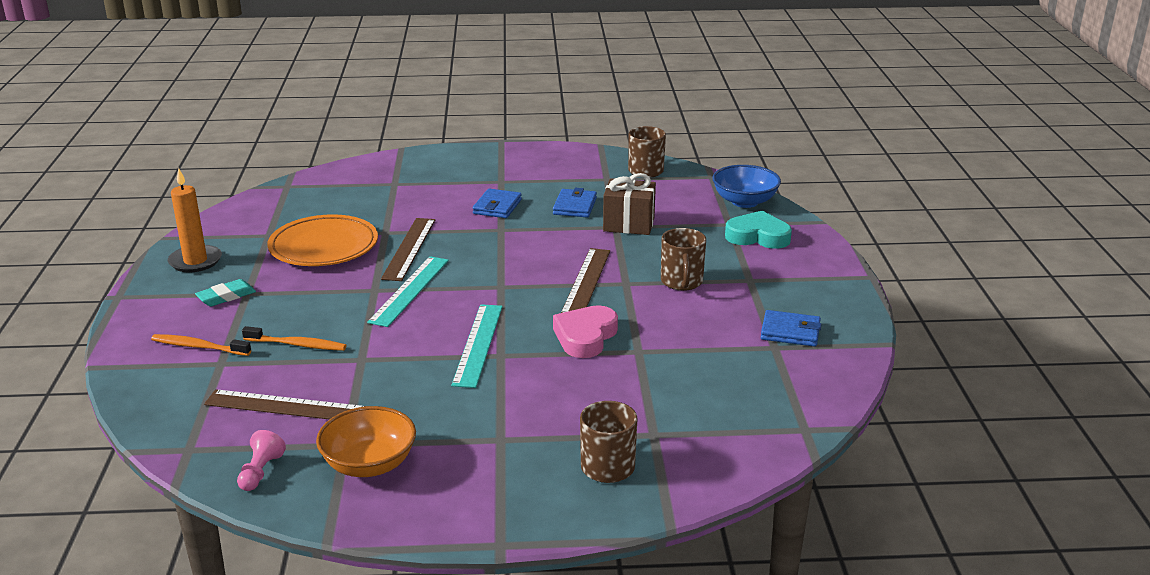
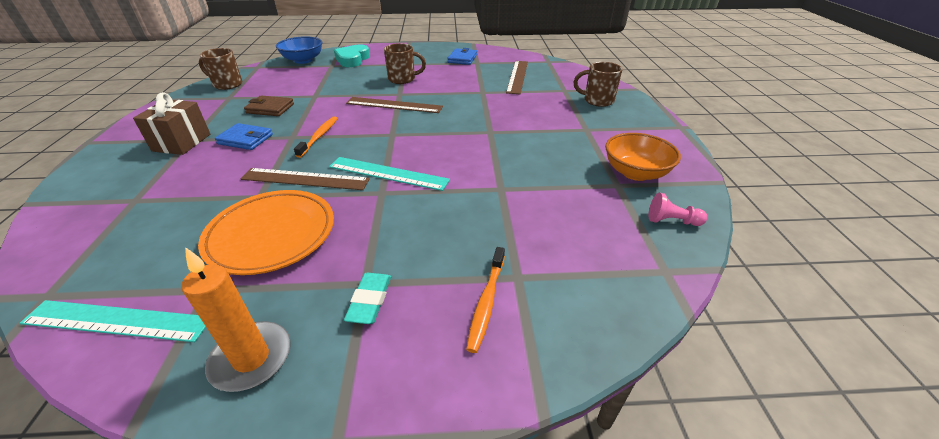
camera: 90 degrees left, 10 degrees up
turquoise eraser [195,279,256,306] -> turquoise eraser turned 45 degrees clockwise [344,272,391,324]
brown ruler [204,389,366,420] -> brown ruler moved to [506,61,528,94]
orange toothbrush [242,326,346,351] -> orange toothbrush moved to [294,117,338,158]
turquoise ruler [451,304,503,388] -> turquoise ruler moved to [20,300,206,342]
blue wallet [553,188,597,218] -> brown wallet [244,95,294,116]
pink heart [553,305,618,358] -> none
brown gift [603,173,656,235] -> brown gift moved to [133,92,210,155]

